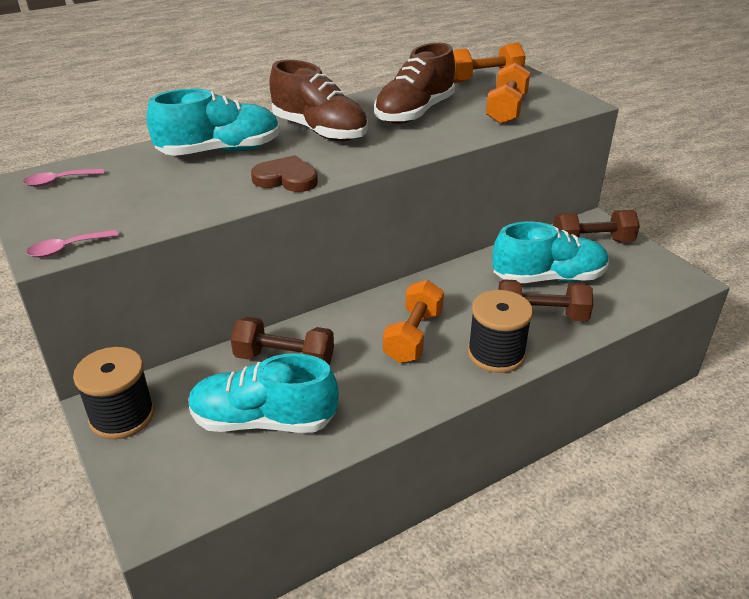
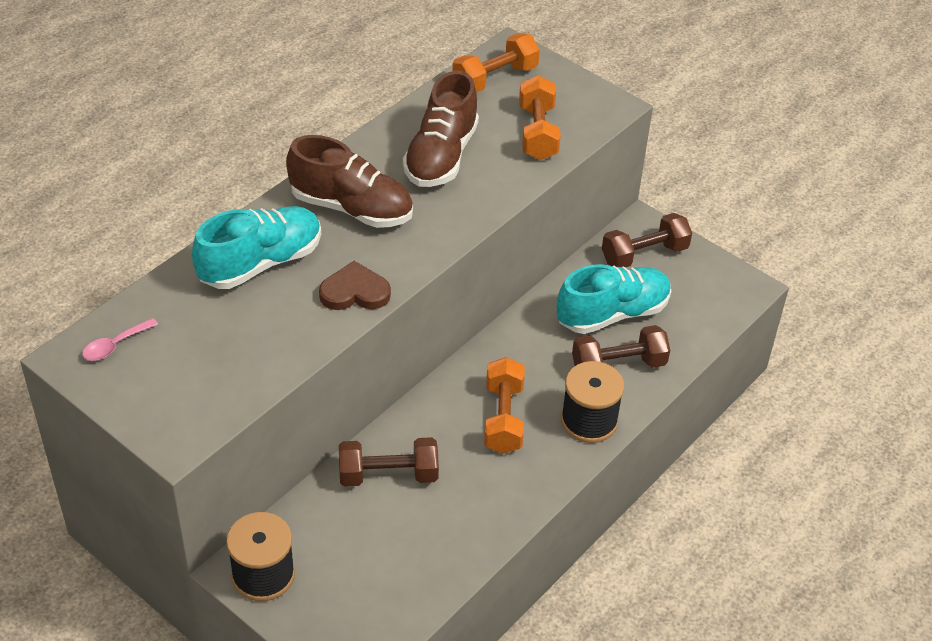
camera: 20 degrees left, 10 degrees up
pink spoon [26,230,118,257] -> none
turquoise shoe [188,353,339,433] -> none

